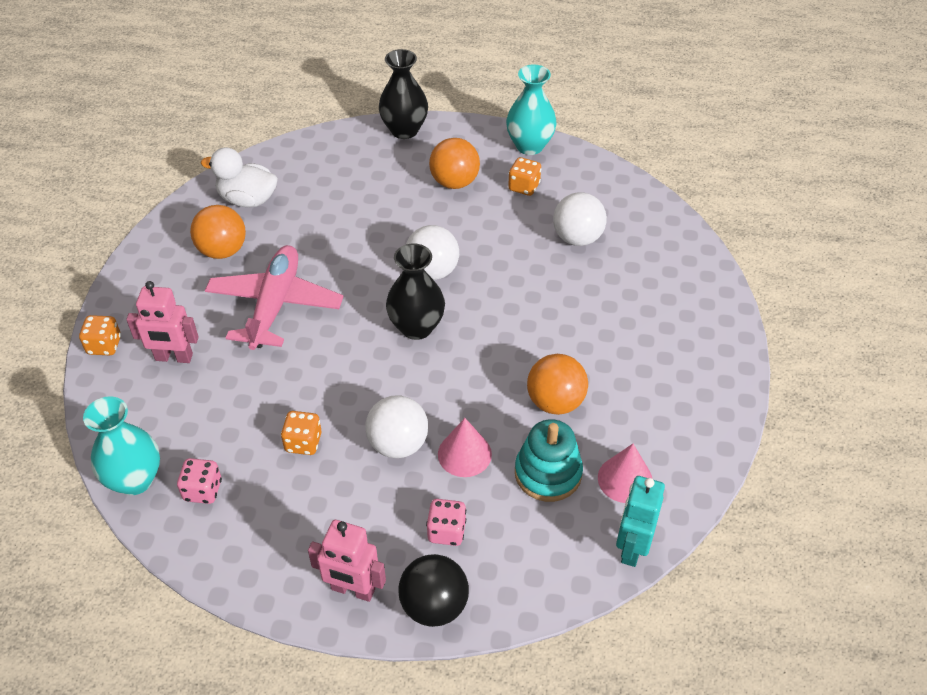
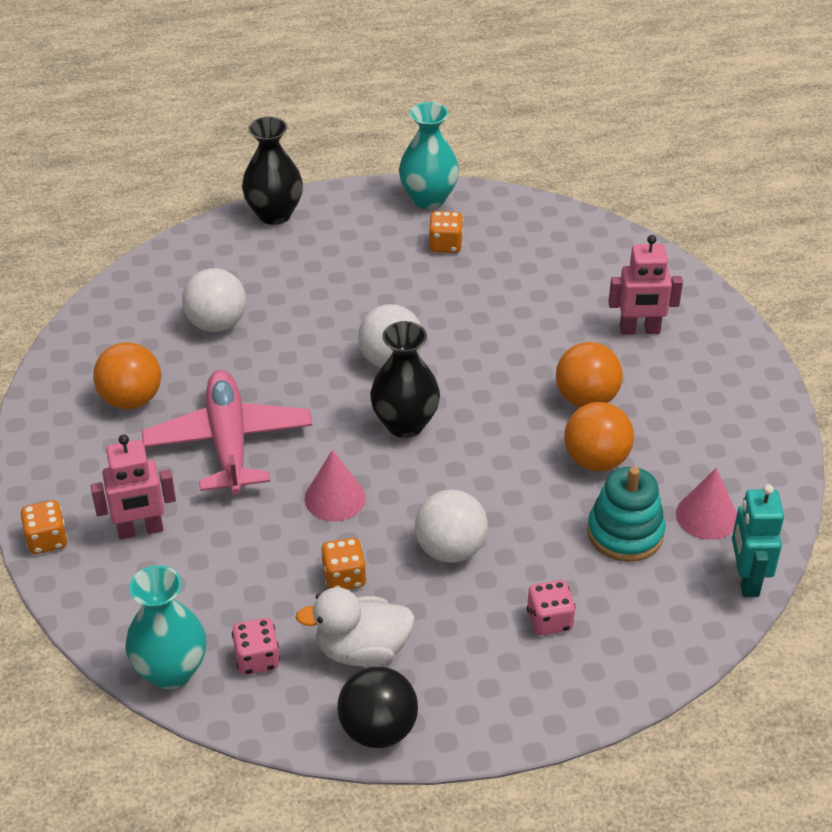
camera: 20 degrees left, 5 degrees down
white duck [201,147,278,208] -> white duck moved to [296,587,415,667]
pink robot [308,520,386,602] -> pink robot moved to [608,235,683,335]
black ball [398,554,469,627] -> black ball moved to [337,667,418,748]
orange ball [429,138,480,189] -> orange ball moved to [556,342,623,407]
pink cone [438,418,492,477] -> pink cone moved to [305,450,366,521]
white ball [553,192,607,246] -> white ball moved to [182,268,246,332]

